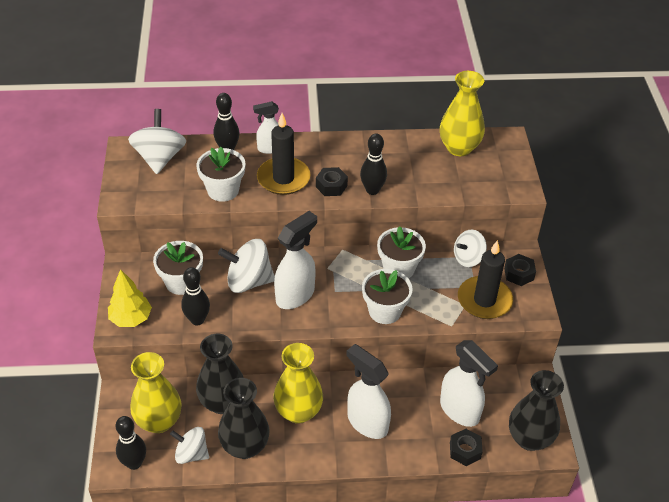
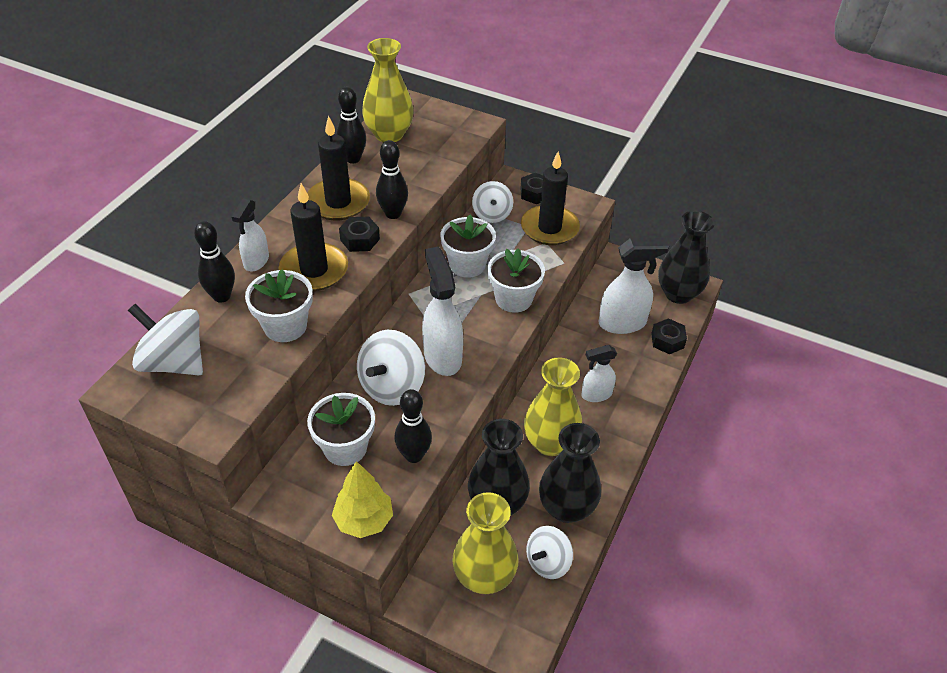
camera: 60 degrees left, 0 degrees up
black bowling pin [116,416,146,470] -> black bowling pin moved to [336,87,366,164]
white spray bottle [346,344,391,439] -> white spray bottle [581,345,617,402], size x0.61
none -> black candle [307,116,370,220]

